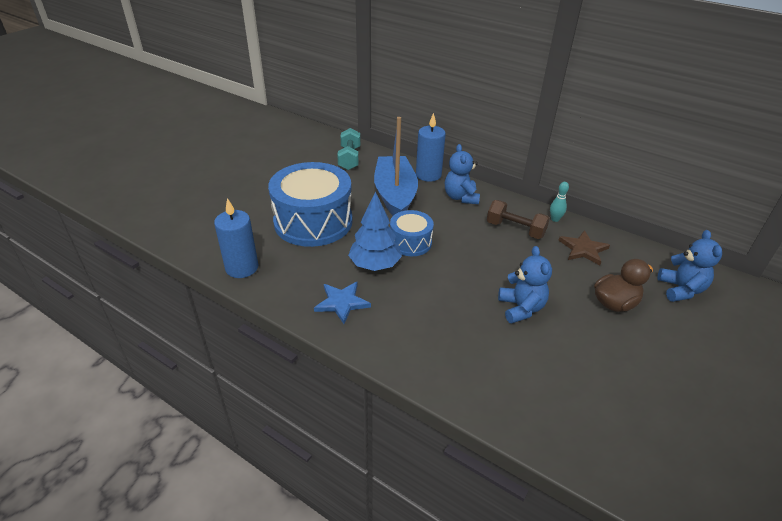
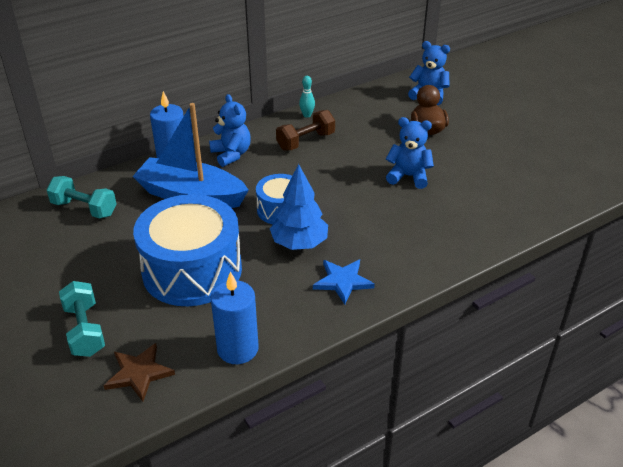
camera: 65 degrees left, 0 degrees up
blue teddy bear [445,144,480,204] -> blue teddy bear turned 135 degrees counterclockwise [209,94,251,167]
brown star [558,230,610,265] -> brown star moved to [103,343,175,402]
none -> turquoise dumbbell [59,281,105,357]

